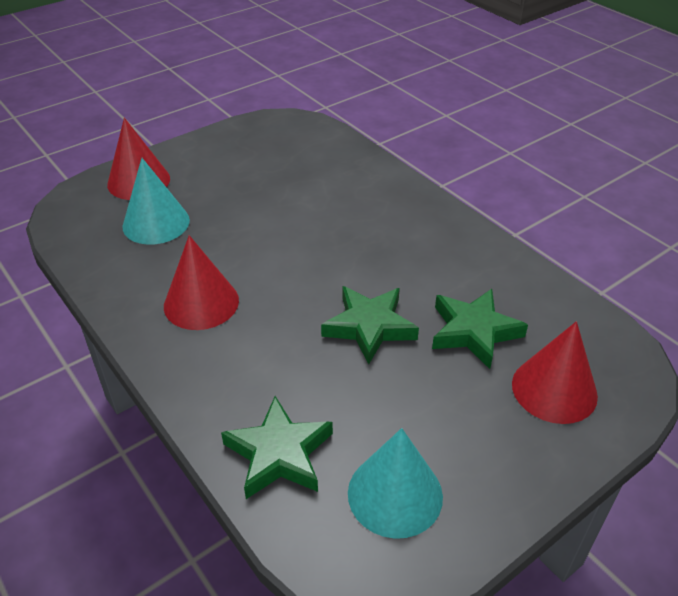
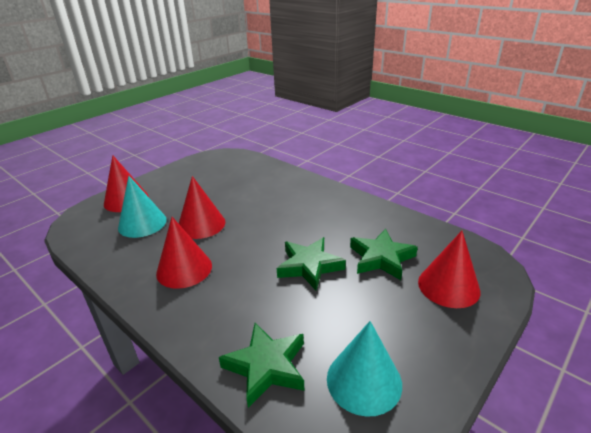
camera: 10 degrees left, 10 degrees down
none -> red cone [179,176,225,239]

